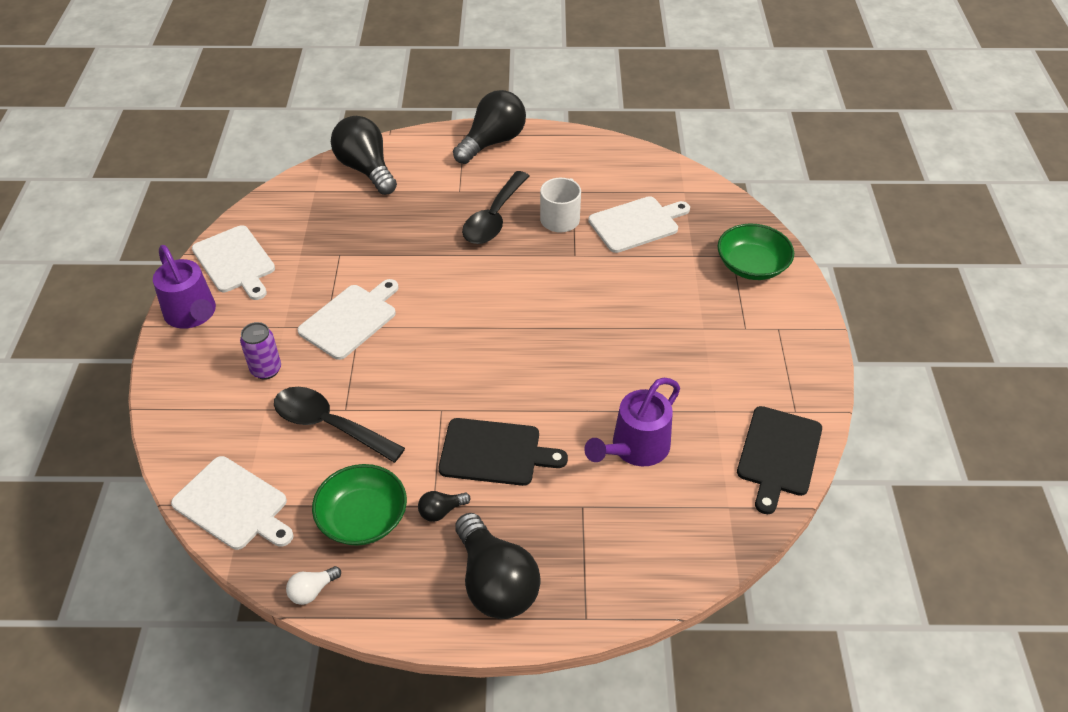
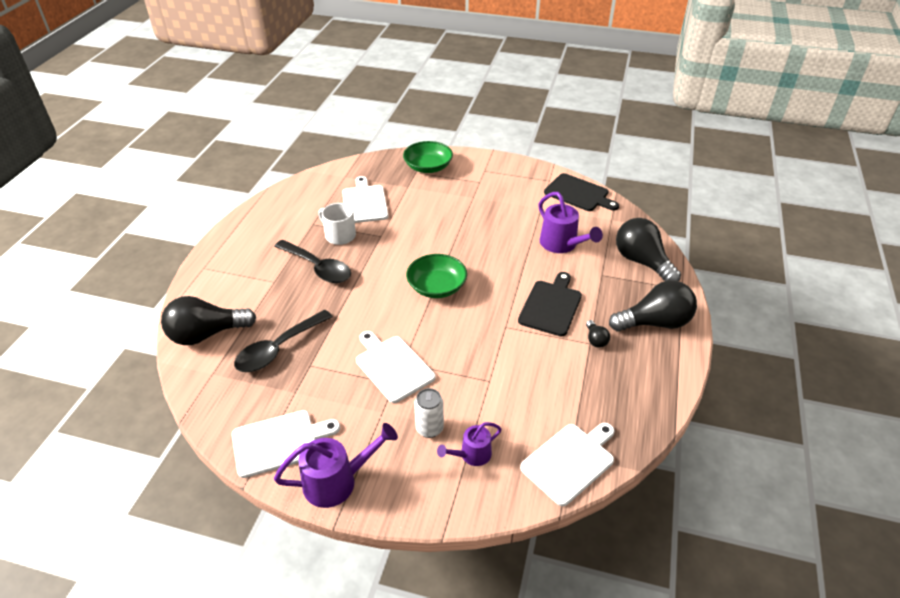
camera: 75 degrees left, 5 degrees down
purple can [240,322,281,380] -> white can [414,388,444,438]
black spoon [274,387,405,463] -> black spoon moved to [234,310,333,372]
white light bulb [286,566,341,605] -> none
green bowl [312,464,407,546] -> green bowl moved to [406,254,467,298]
black light bulb [453,90,526,164] -> black light bulb moved to [616,218,681,281]
none -> purple watering can [437,422,502,466]

